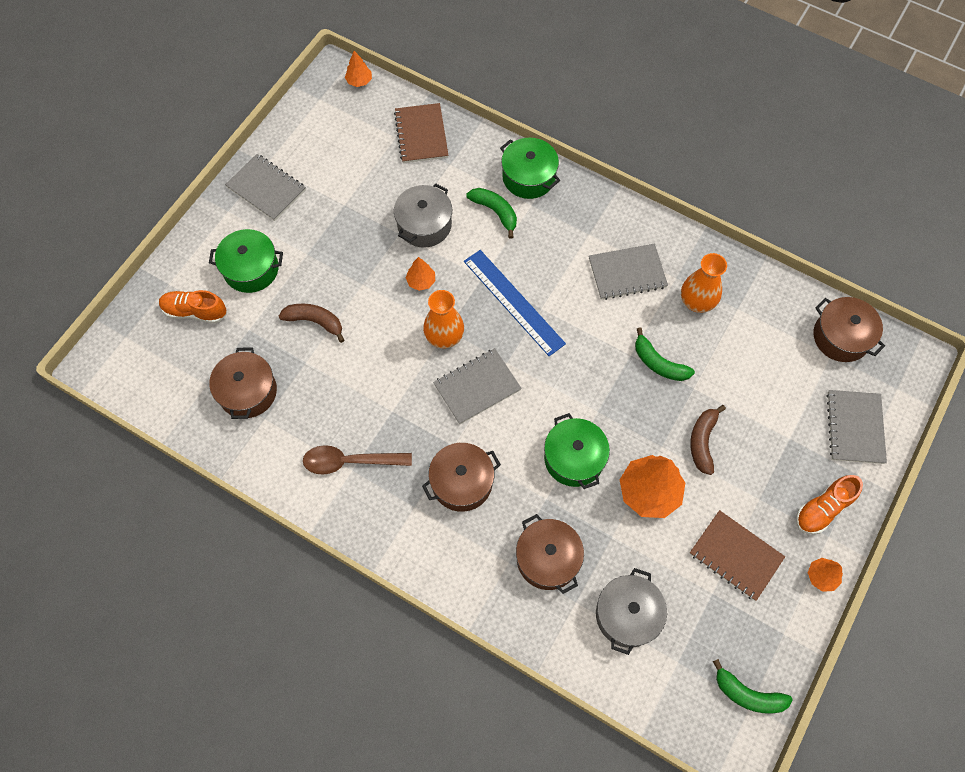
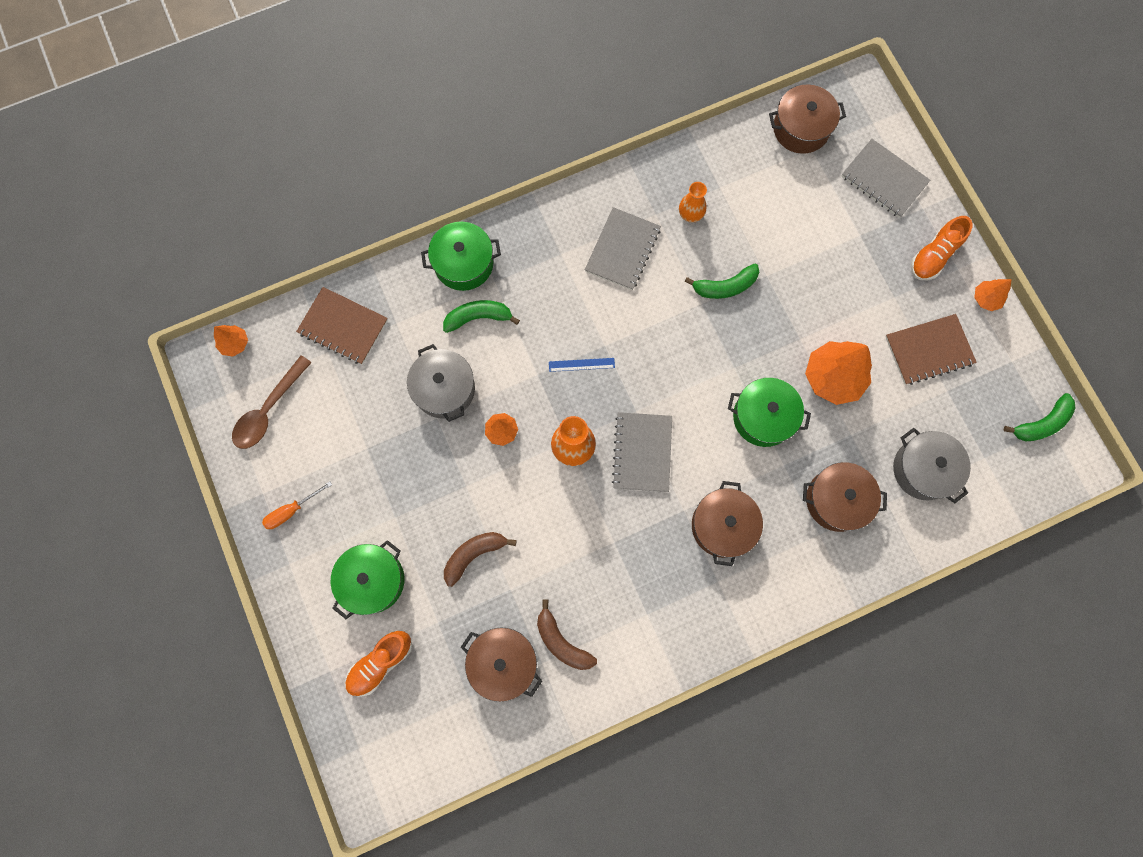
camera: 55 degrees left, 10 degrees up
grey notebook [225,154,306,221] -> orange screwdriver [262,481,332,529]
brown spoon [303,445,412,475] -> brown spoon moved to [232,355,312,449]
blue ruler [464,250,566,356] -> blue ruler [549,358,615,372], size x0.45
orange vase [681,253,727,313] -> orange vase [679,182,707,222], size x0.66
brown banana [690,405,726,475] -> brown banana moved to [537,600,597,670]
orange shoe [796,475,863,534] -> orange shoe turned 45 degrees clockwise [911,216,973,280]

